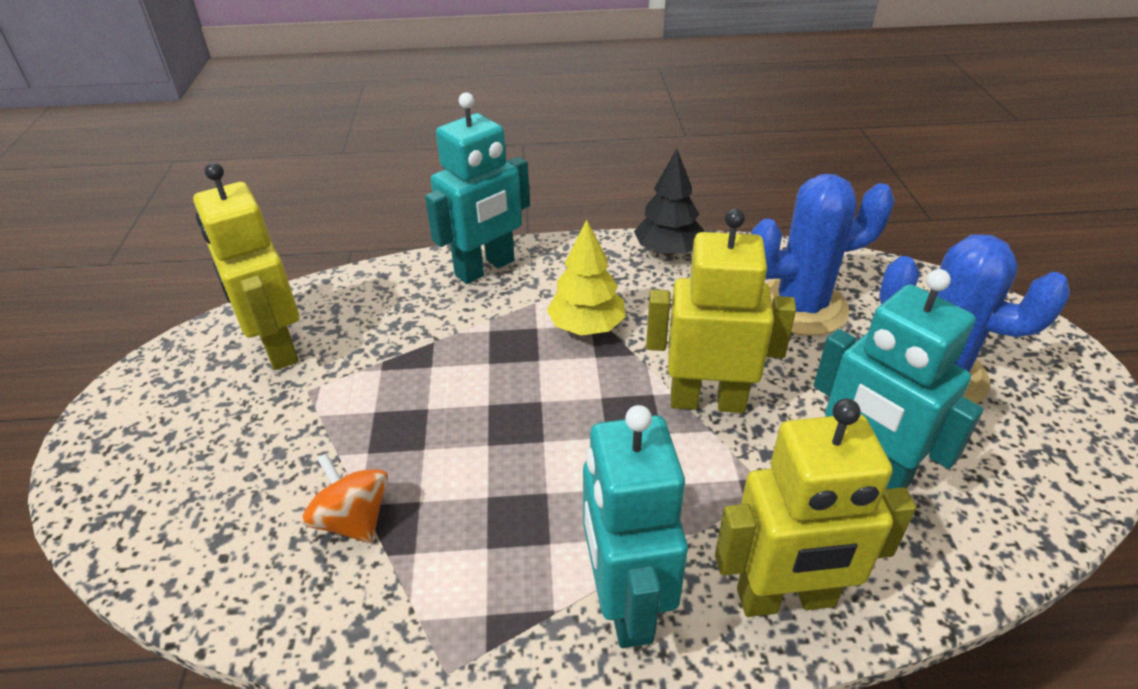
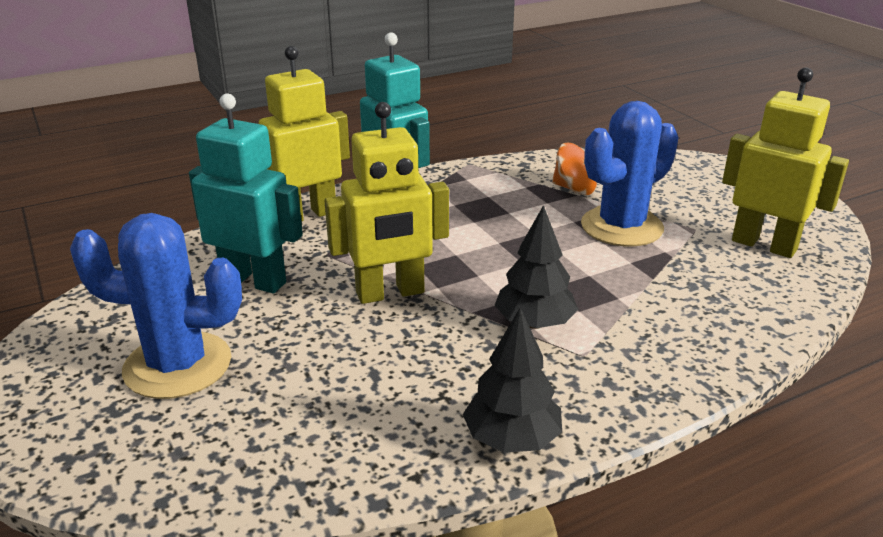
camera: 155 degrees right, 10 degrees down
turquoise robot [425,92,530,284] -> none
yellow tree [547,219,625,336] -> black tree [494,205,578,329]
blue cactus [751,174,894,336] -> blue cactus moved to [581,101,679,246]

